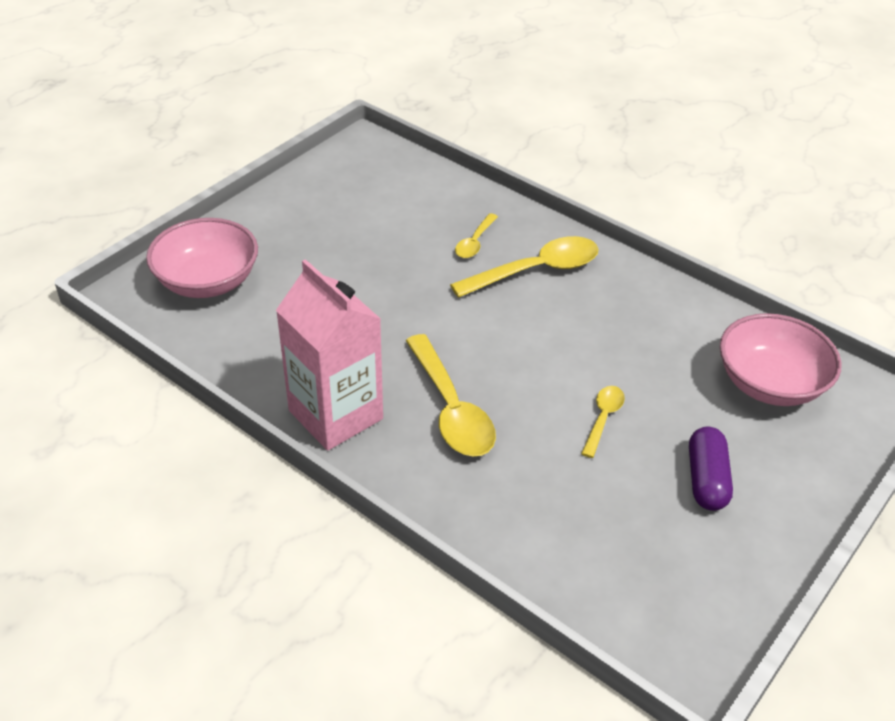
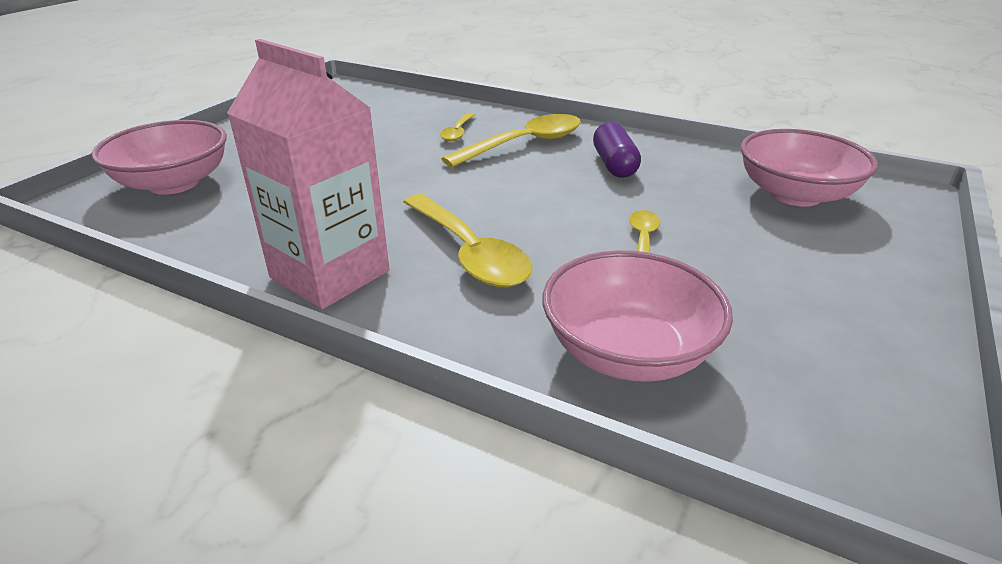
camera: 10 degrees left, 10 degrees down
purple capsule [689,427,733,511] -> purple capsule moved to [593,122,641,178]
none -> pink bowl [542,250,733,382]

